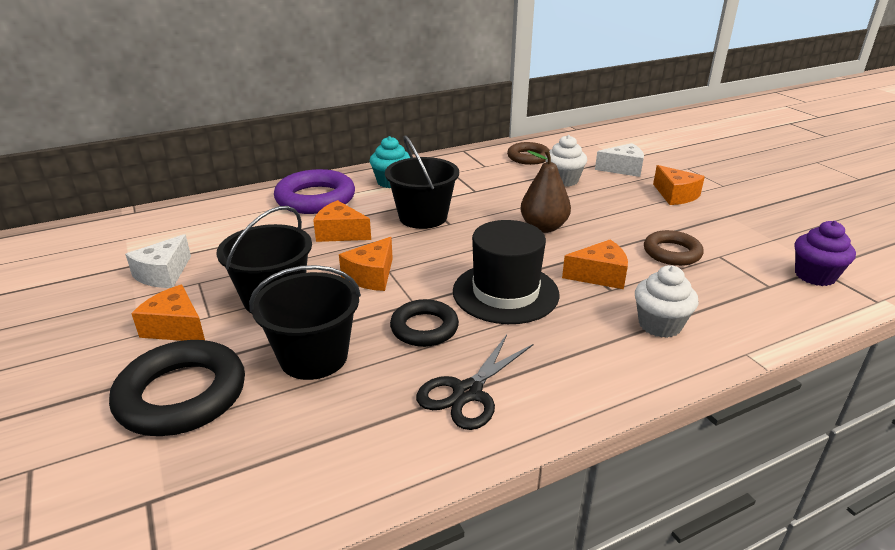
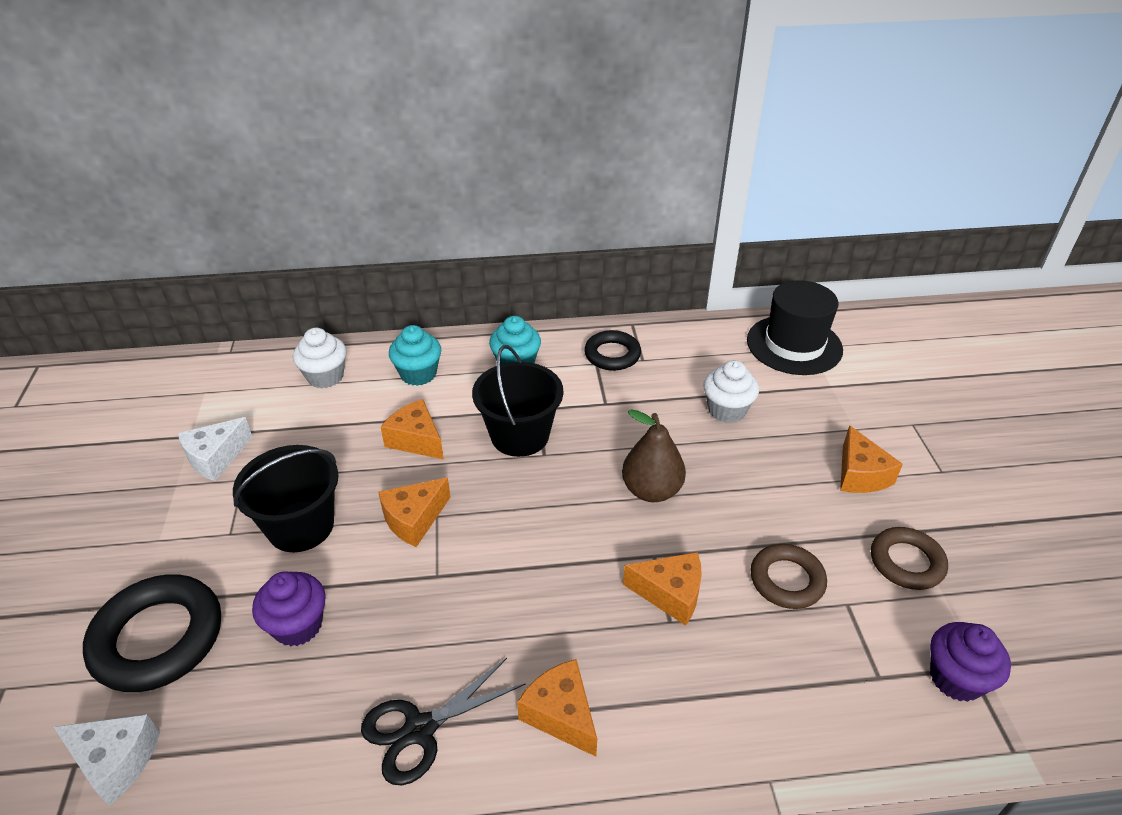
camera: 20 degrees right, 10 degrees up
orange cheese [131,285,205,341] -> orange cheese moved to [517,659,597,757]
black bucket [249,265,361,380] -> purple cupcake [252,571,326,646]
purple ring [274,169,355,214] -> turquoise cupcake [389,325,441,386]
black ring [390,299,459,347] -> black ring moved to [584,330,641,371]
black hat [453,220,559,324] -> black hat moved to [747,280,843,375]
brown ring [507,142,550,165] -> brown ring moved to [871,527,948,590]
white cheese [595,143,644,177] -> white cheese moved to [54,714,160,806]
white cupcake [635,265,699,338] -> white cupcake moved to [293,328,347,388]

